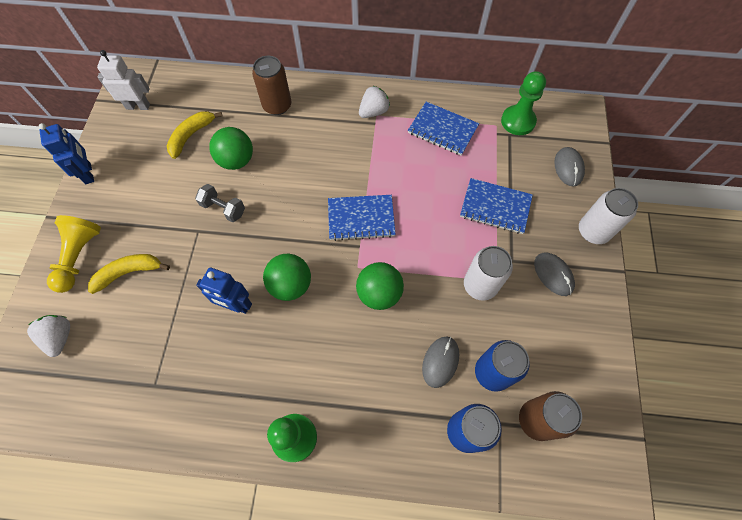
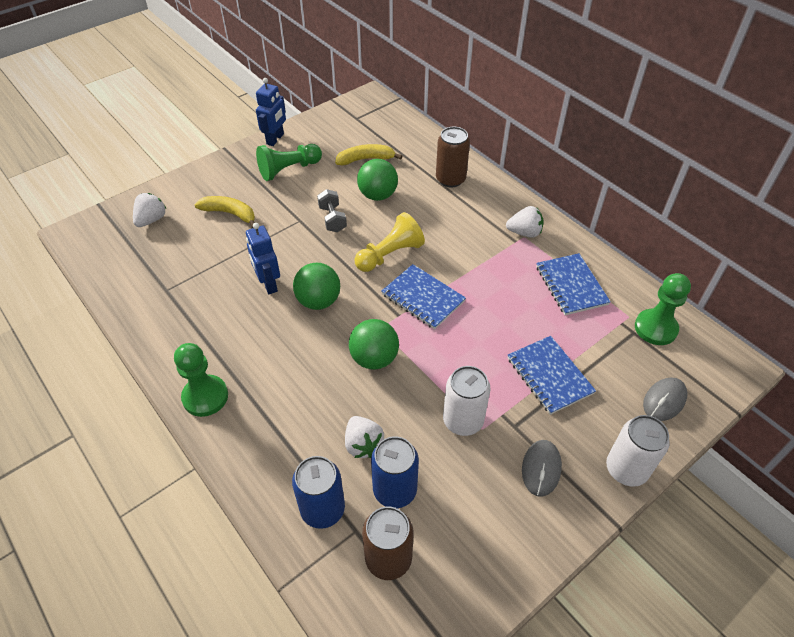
camera: 45 degrees right, 15 degrees down
yellow pawn [47,215,101,293] -> yellow pawn moved to [354,212,425,272]
white robot [97,50,150,110] -> none
grey mouse [422,336,459,388] -> white strawberry [345,416,384,458]
none -> green pawn [256,144,322,181]

